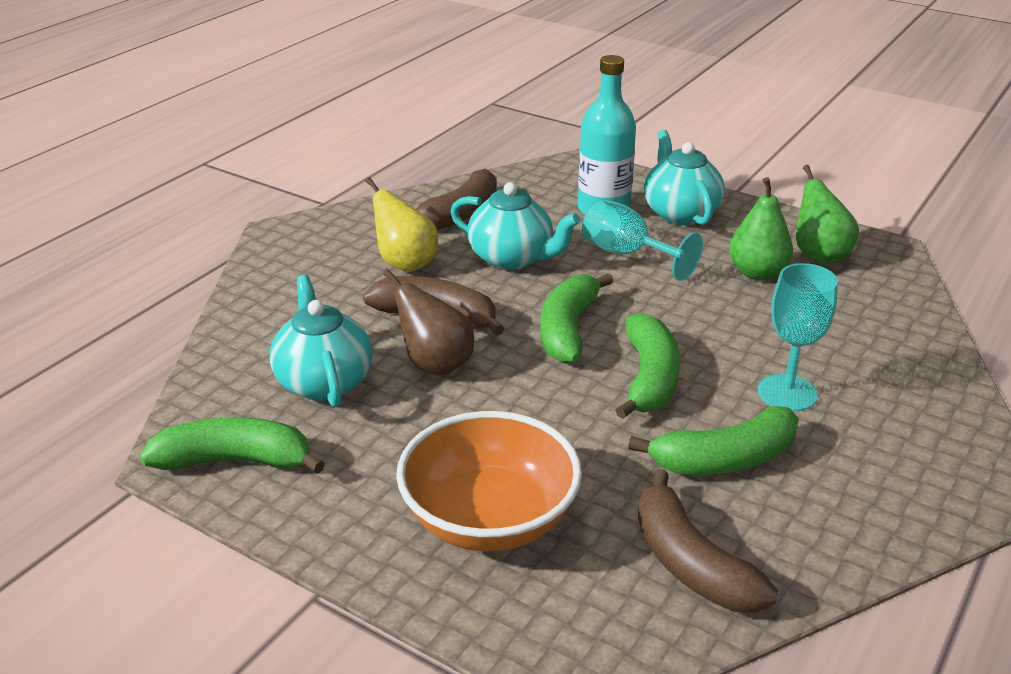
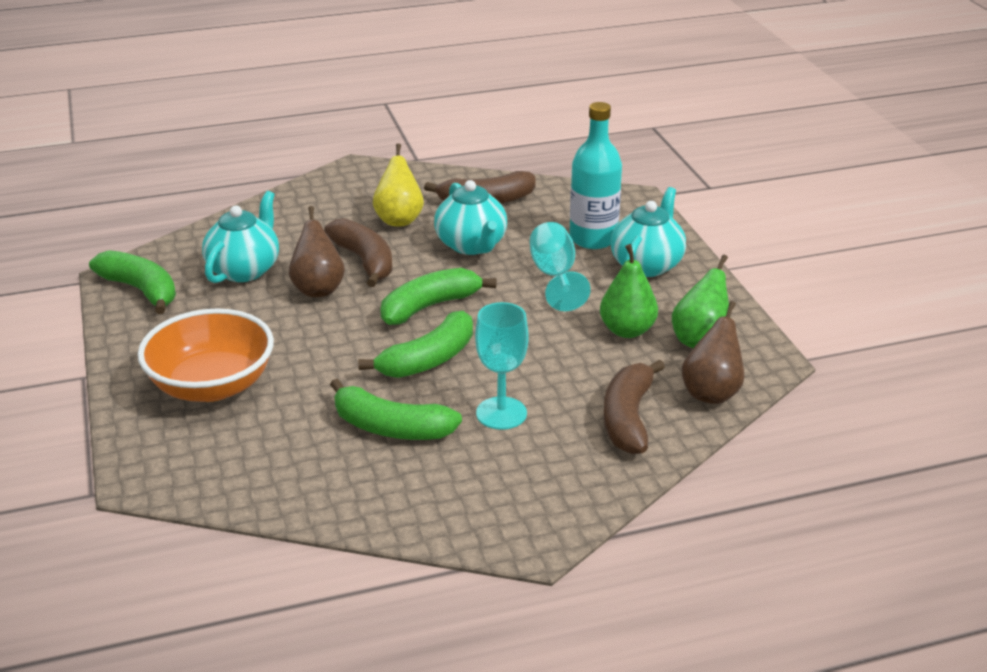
camera: 40 degrees right, 0 degrees up
brown banana [638,469,778,613] -> brown banana moved to [604,360,665,454]
none -> brown pear [682,301,744,404]

